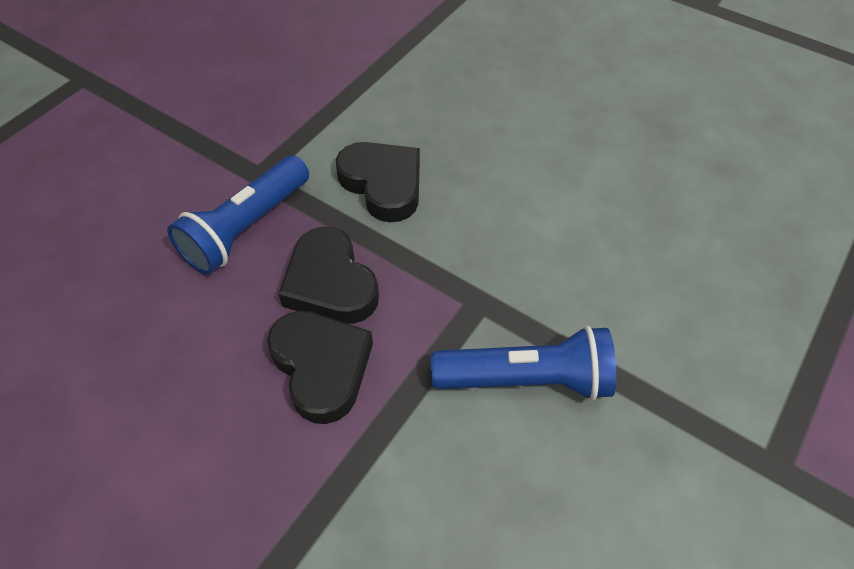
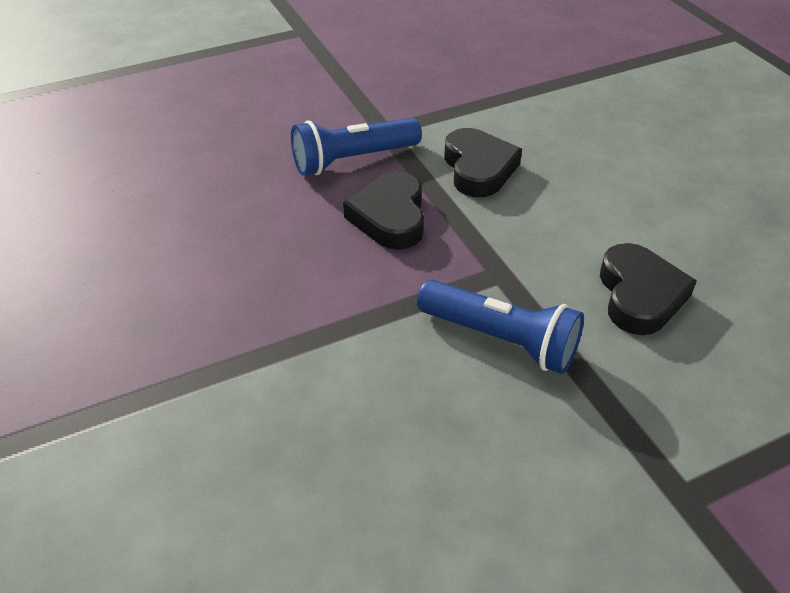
camera: 30 degrees right, 10 degrees down
black heart [267,311,373,424] -> black heart moved to [600,243,697,335]

